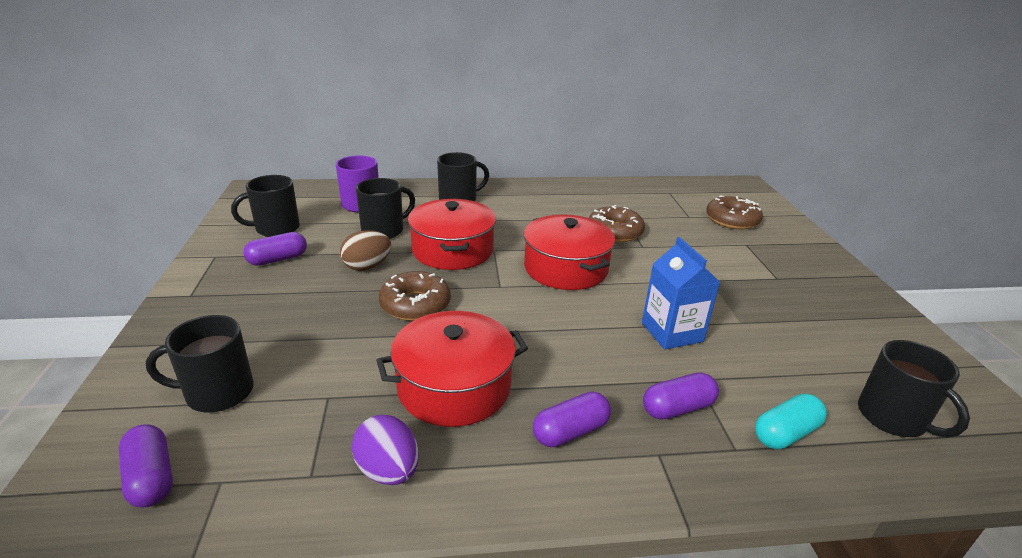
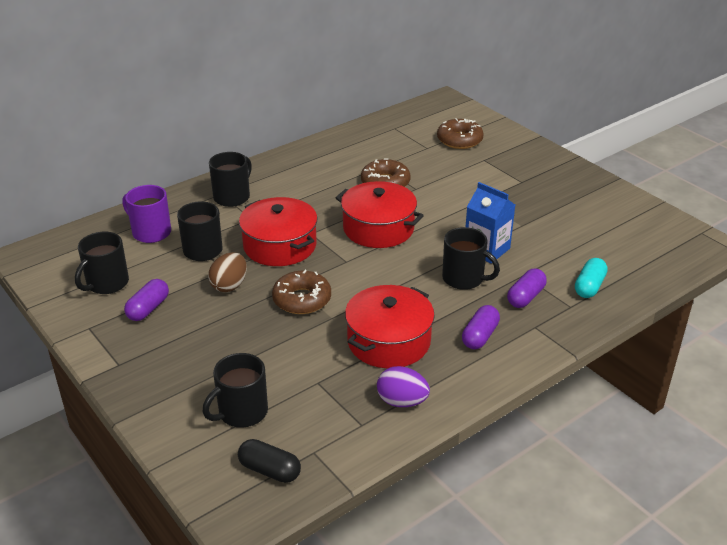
camera: 30 degrees left, 5 degrees up
purple capsule [119,424,173,508] -> black capsule [238,439,301,483]
black mug [858,340,970,438] -> black mug moved to [442,227,500,290]

